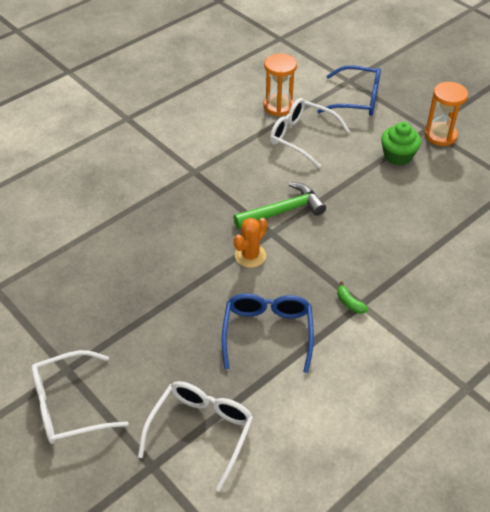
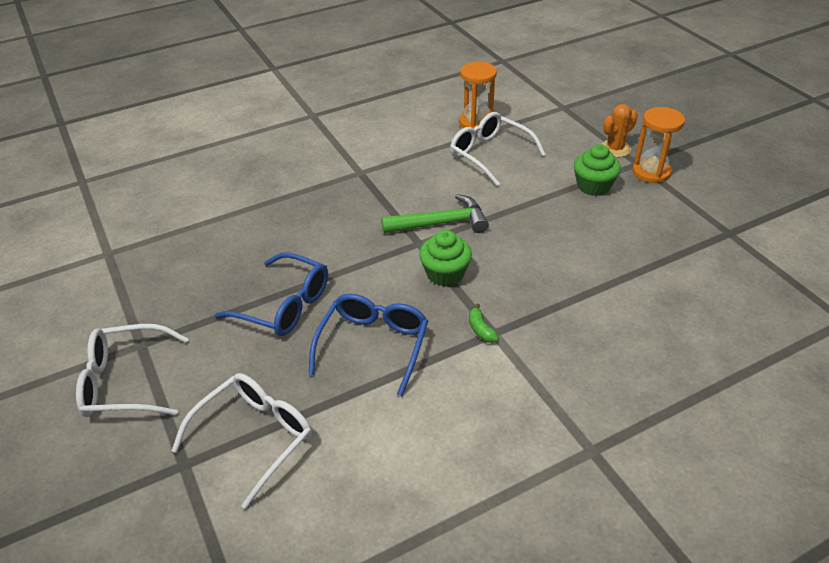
camera: 15 degrees right, 5 degrees down
orange cactus [234,218,267,268] -> orange cactus moved to [601,104,638,157]
blue glasses [317,66,381,116] -> blue glasses moved to [215,252,328,336]
none -> green cupcake [419,230,472,287]

